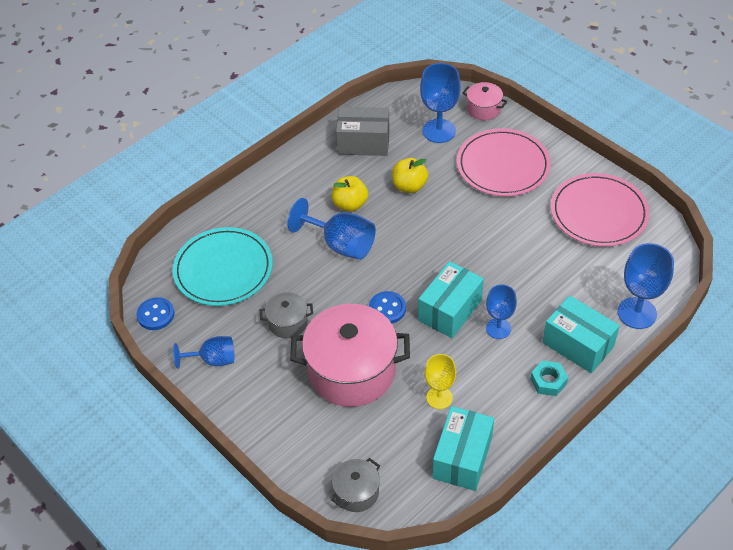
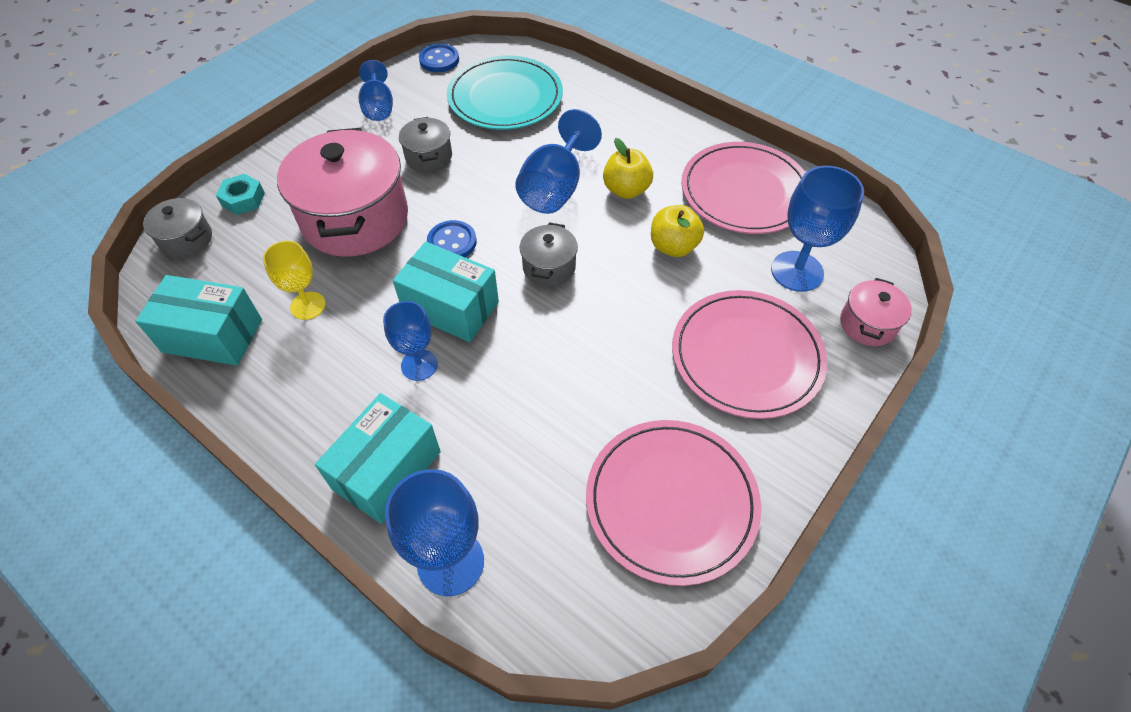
camera: 80 degrees right, 5 degrees up
grey box [336,107,390,156] -> pink plate [681,142,806,234]
turquoise nut [530,361,568,396] -> turquoise nut moved to [216,174,265,215]
none -> grey pot [520,223,578,287]

